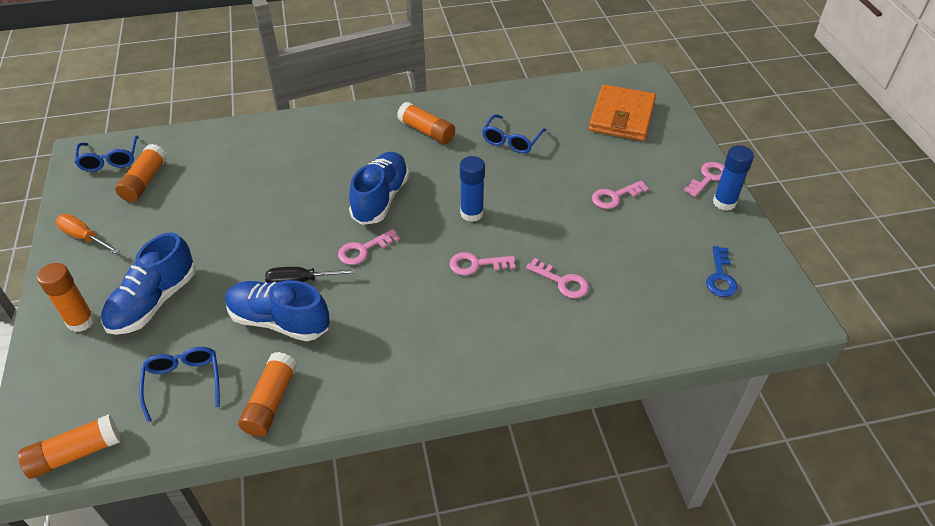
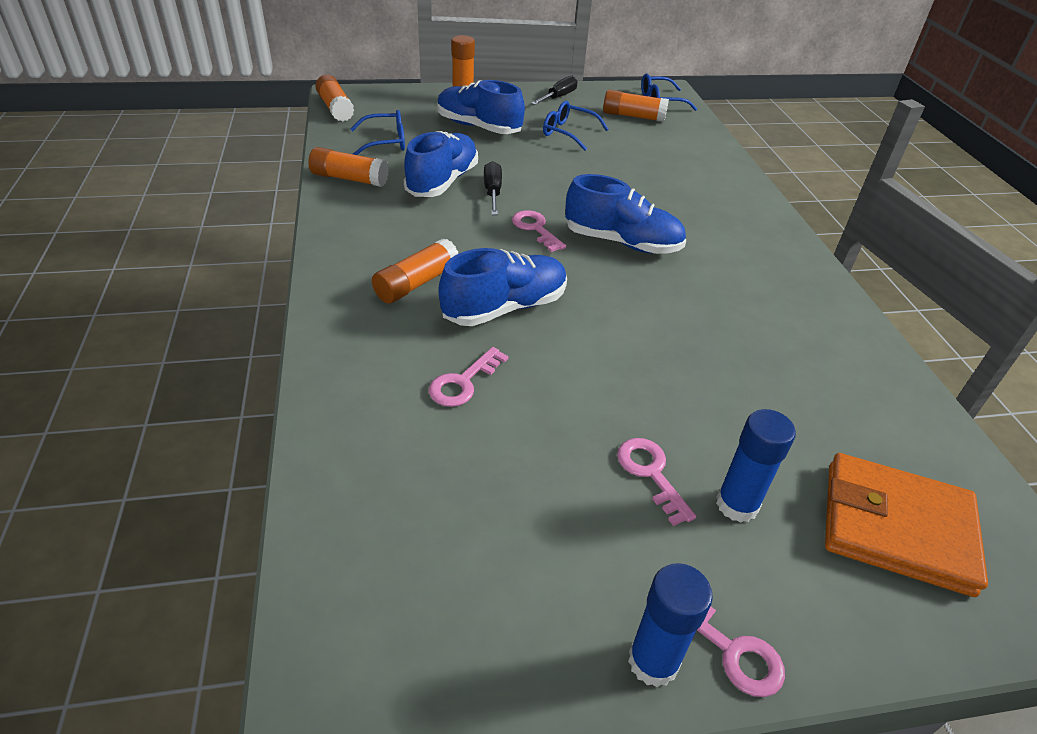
camera: 90 degrees right, 5 degrees down
orange screwdriver [56,214,120,254] -> black screwdriver [531,76,577,105]
orange glue stick [397,102,455,144] -> orange glue stick moved to [372,238,458,304]
pink key [449,252,515,275] -> blue shoe [439,248,567,326]
blue glue stick [460,156,485,222] -> blue glue stick moved to [716,409,796,523]
blue glasses [482,114,546,154] -> blue glasses moved to [543,101,609,151]
blue key [706,246,738,297] -> none

